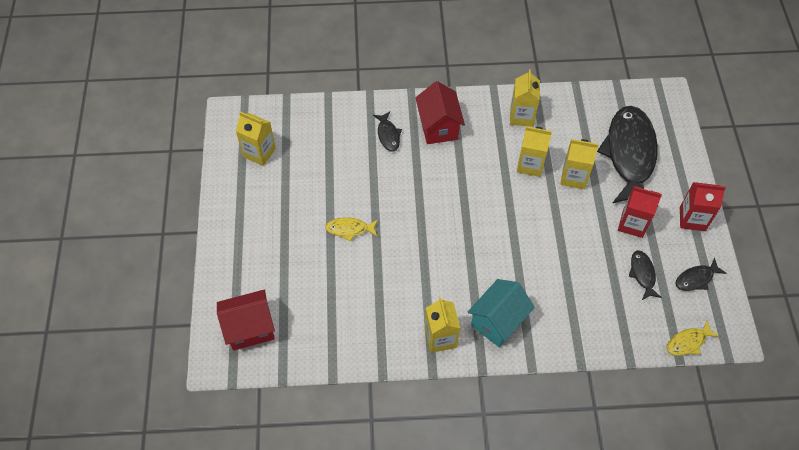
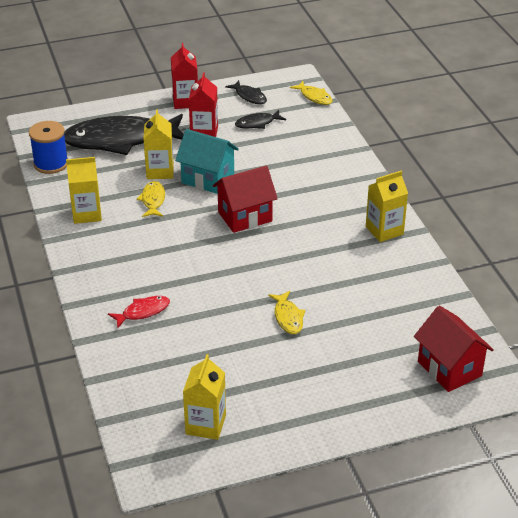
camera: 105 degrees left, 20 degrees down
black fish [373,111,402,152] -> red fish [108,296,170,328]
red house [415,81,465,144] -> red house moved to [213,166,278,233]
turquoise house [468,279,535,348] -> turquoise house moved to [175,129,239,194]
yellow carton [517,126,552,177] -> yellow fish [137,181,165,217]
none -> blue spool [29,121,68,174]

